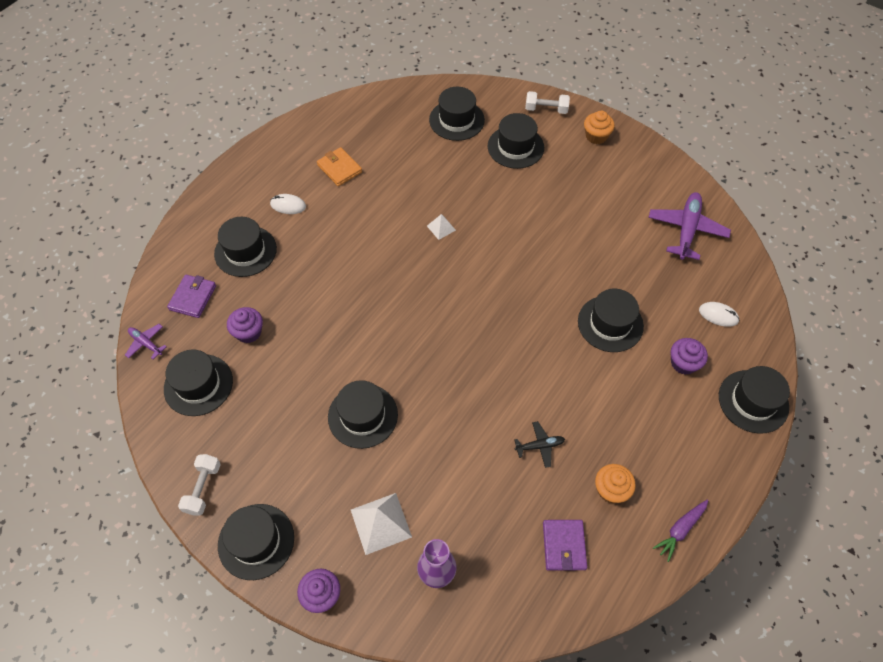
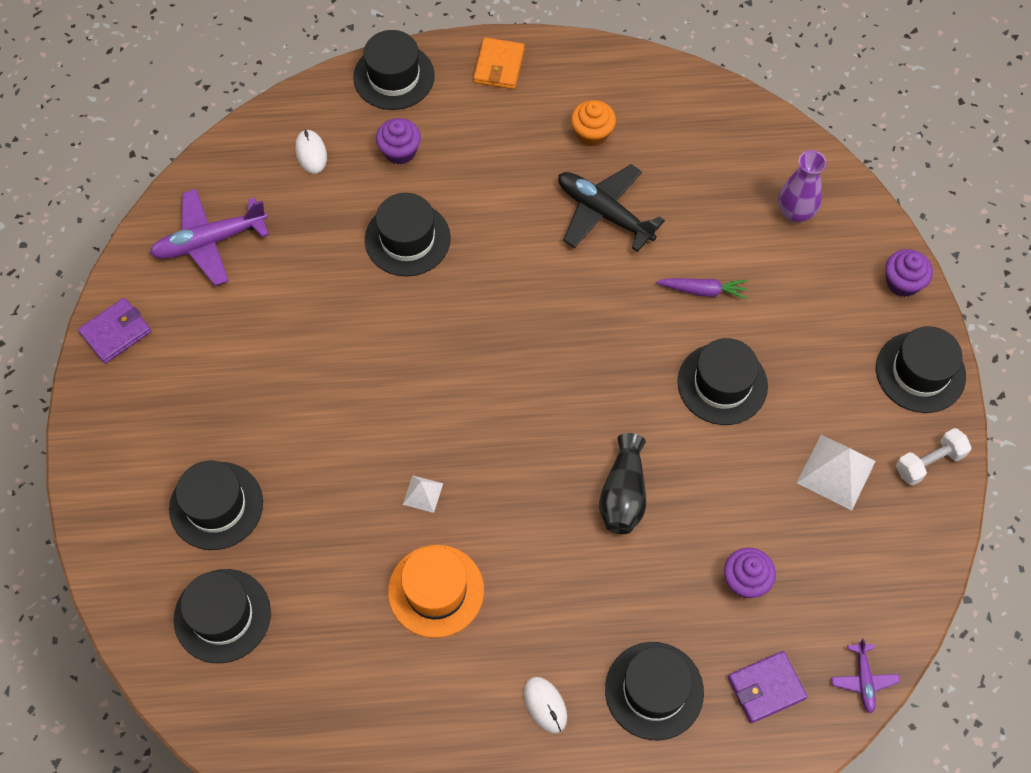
camera: 130 degrees left, 5 degrees up
black hat [164,350,233,416] -> none
orange wallet [317,147,362,186] -> orange wallet moved to [473,38,524,89]
white pyramid [351,493,412,555] -> white pyramid moved to [797,435,876,510]
black plane [514,421,565,468] -> black plane [558,164,665,252], size x1.93
white dumbbell [525,91,570,114] -> none
purple wallet [543,520,587,571] -> purple wallet moved to [78,298,151,364]
orange cupcake [584,111,615,144] -> none
purple carrot [653,500,708,562] -> purple carrot moved to [656,278,748,300]
none -> orange hat [388,545,484,638]
none -> black vase [599,433,646,534]

